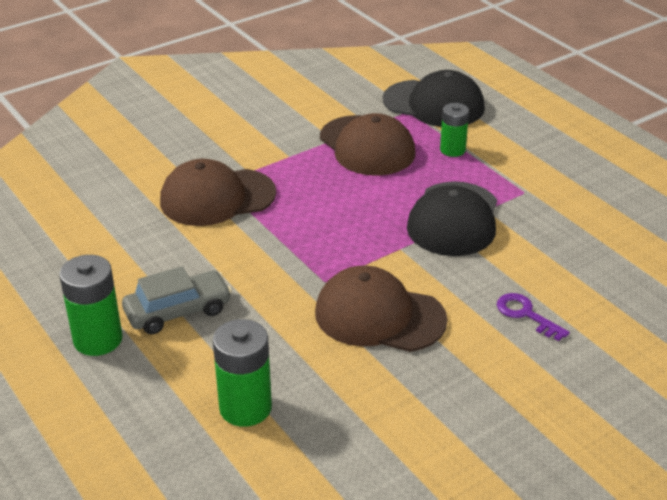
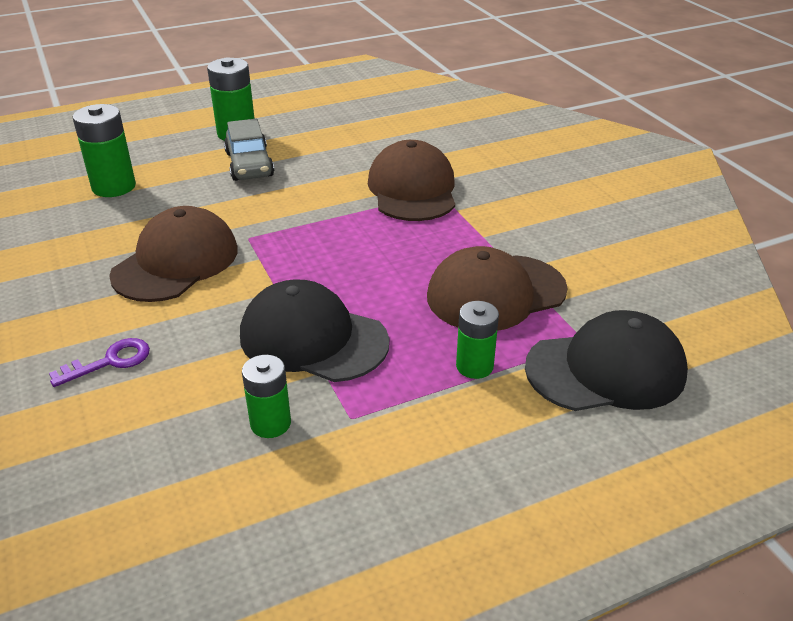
camera: 100 degrees right, 0 degrees up
black cap [383,70,485,127] -> black cap turned 135 degrees counterclockwise [525,310,688,411]
none -> green battery [242,355,291,438]

